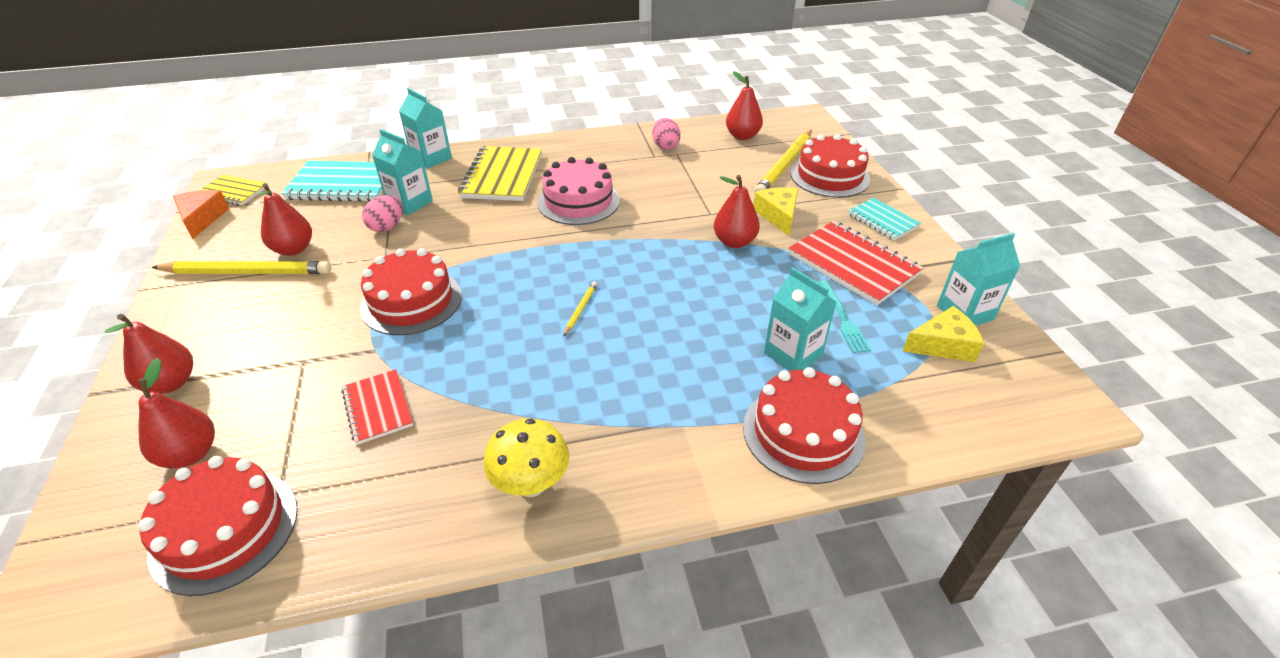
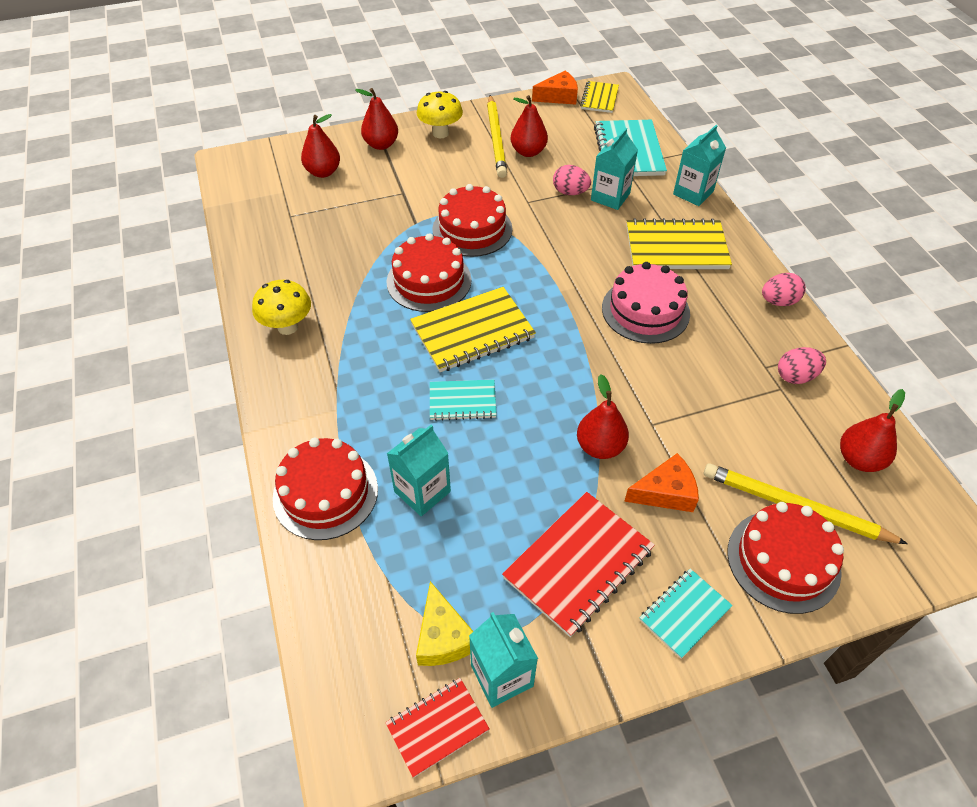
camera: 85 degrees right, 10 degrees up
red cake [138,456,298,596] -> red cake moved to [386,233,472,312]
red notebook [341,369,413,445] -> red notebook moved to [385,678,490,778]
yellow pencil [564,281,597,336] -> yellow notebook [410,287,536,372]
yellow cheese [754,187,798,236] -> orange cheese [624,453,699,512]
turquoise fork [818,280,871,353] -> none
none -> yellow mushroom [417,91,463,138]
none -> turquoise notebook [430,380,497,421]
none -> pink egg [762,273,806,306]

